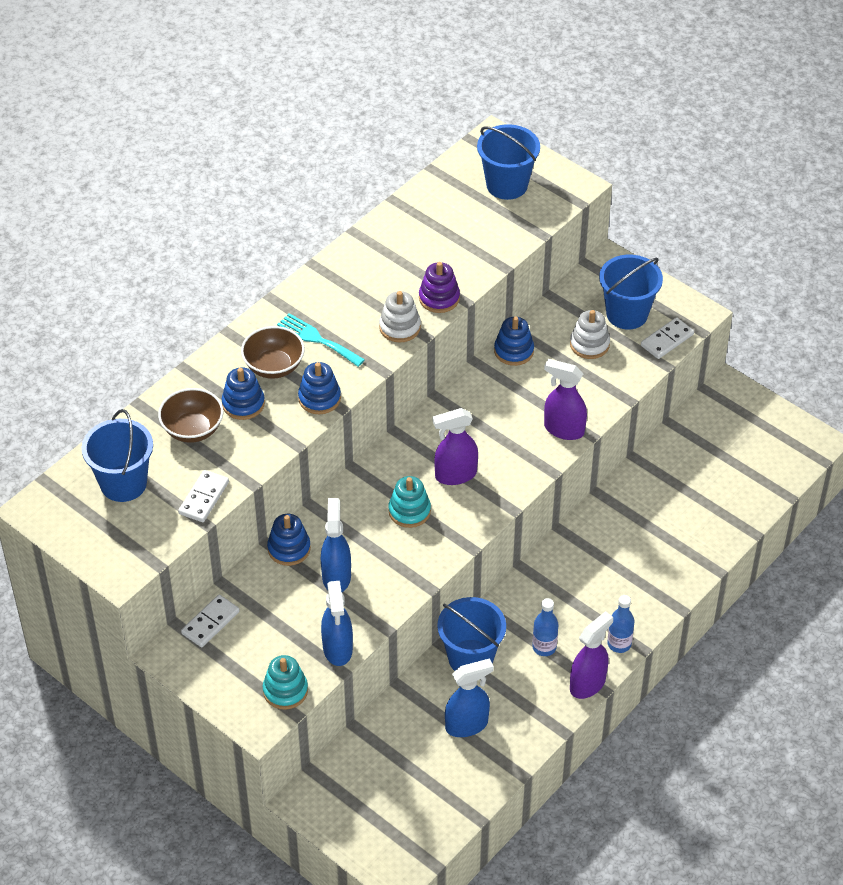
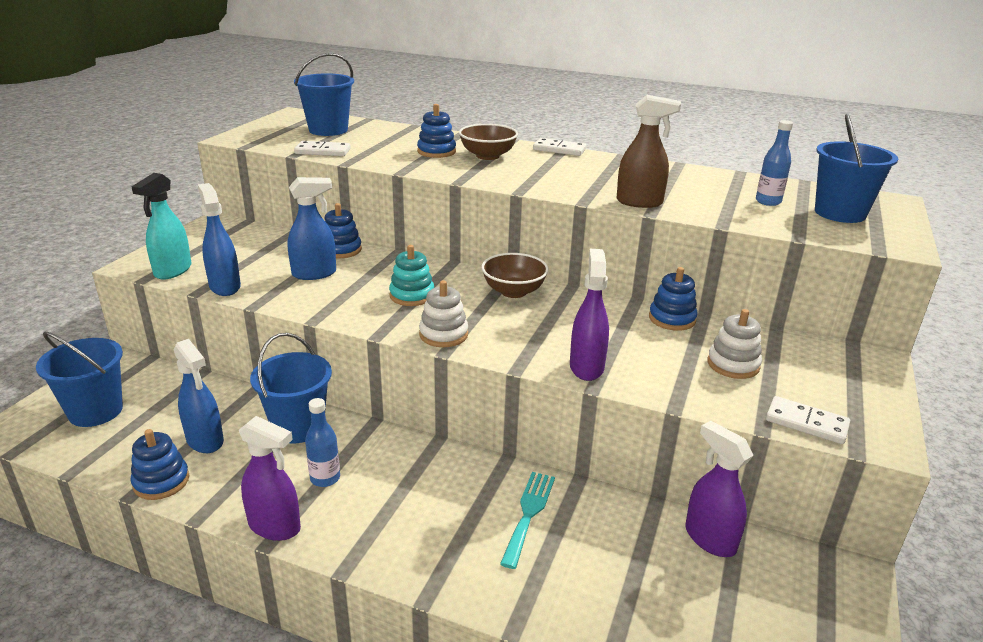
camera: 70 degrees right, 20 degrees down
brown bowl [158,388,223,443] -> brown bowl moved to [481,253,549,298]
white domino [181,595,240,647] -> white domino moved to [533,138,586,156]
turquoise stacking toy [263,655,308,710] -> turquoise spray bottle [132,173,192,280]
turquoise fork [277,313,365,367] -> turquoise fork moved to [500,472,555,569]
blue stacking toy [298,362,341,414] -> blue stacking toy moved to [130,429,189,500]
blue spray bottle [321,581,353,666] -> blue spray bottle turned 90 degrees clockwise [198,183,241,296]
white stacking toy [379,291,421,342] -> white stacking toy moved to [419,280,468,347]
purple stacking toy [419,262,460,313] -> brown spray bottle [617,95,681,208]
purple spray bottle [433,408,478,485] -> purple spray bottle moved to [685,421,754,557]
blue bucket [599,255,663,329] -> blue bucket moved to [36,332,123,427]
blue bottle [607,595,635,653] -> blue bottle moved to [756,120,793,206]

